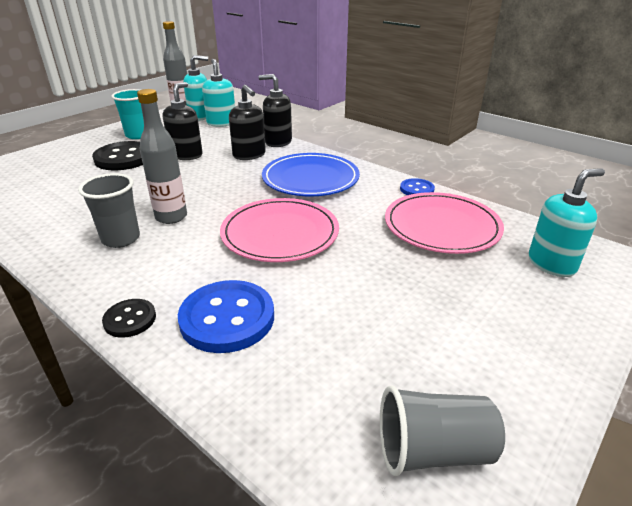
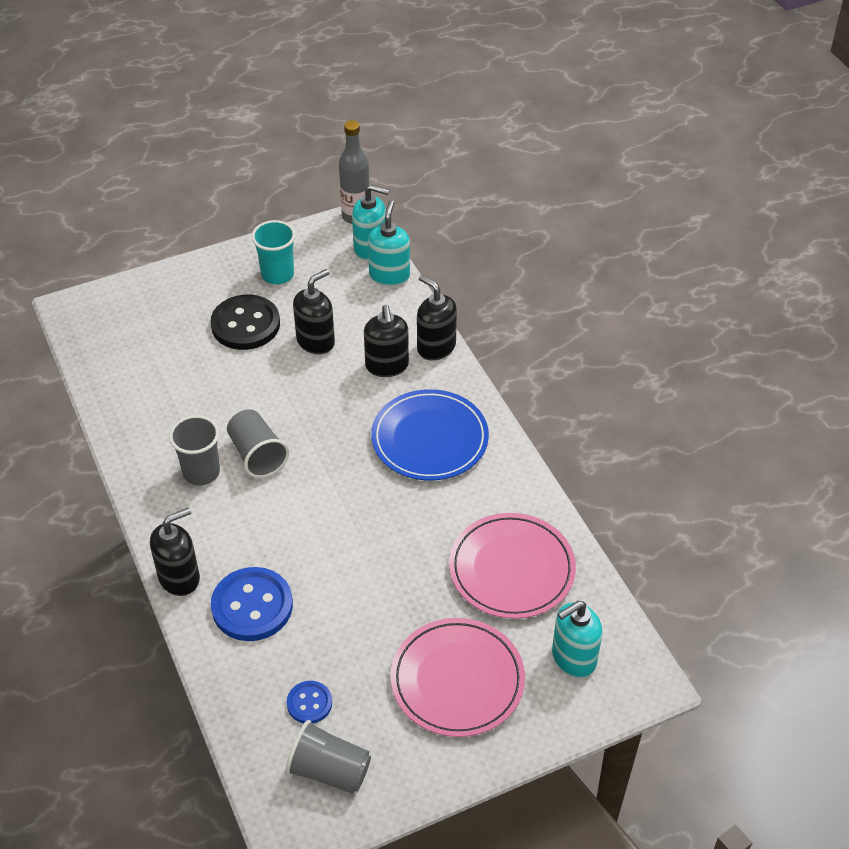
camera: 25 degrees right, 15 degrees up
black button [102,299,156,338] -> black soap dispenser [150,507,200,596]
grey bottle [137,89,187,224] -> grey cup [227,409,289,478]
pink plate [220,198,339,262] -> pink plate moved to [391,618,525,737]
blue button [400,178,435,195] -> blue button moved to [287,681,332,724]
turquoise soap dispenser [528,168,605,277] -> turquoise soap dispenser turned 150 degrees clockwise [552,601,602,678]

